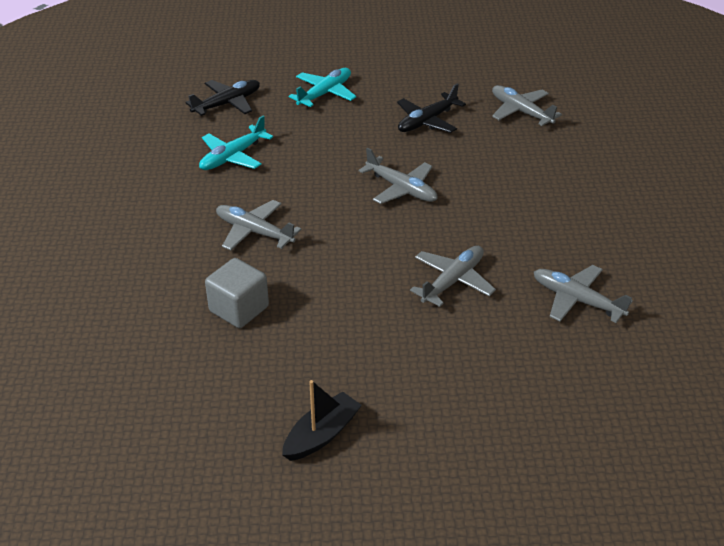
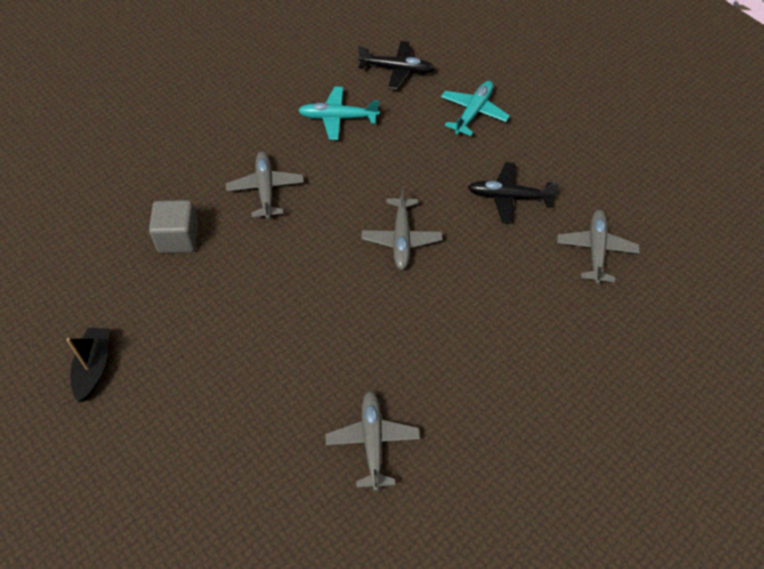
camera: 50 degrees right, 15 degrees up
black boat [282,380,362,461] -> black boat turned 90 degrees counterclockwise [66,328,110,402]
turquoise plane [288,68,357,107] -> turquoise plane turned 60 degrees counterclockwise [441,81,510,136]
grey plane [410,246,496,307] -> none

